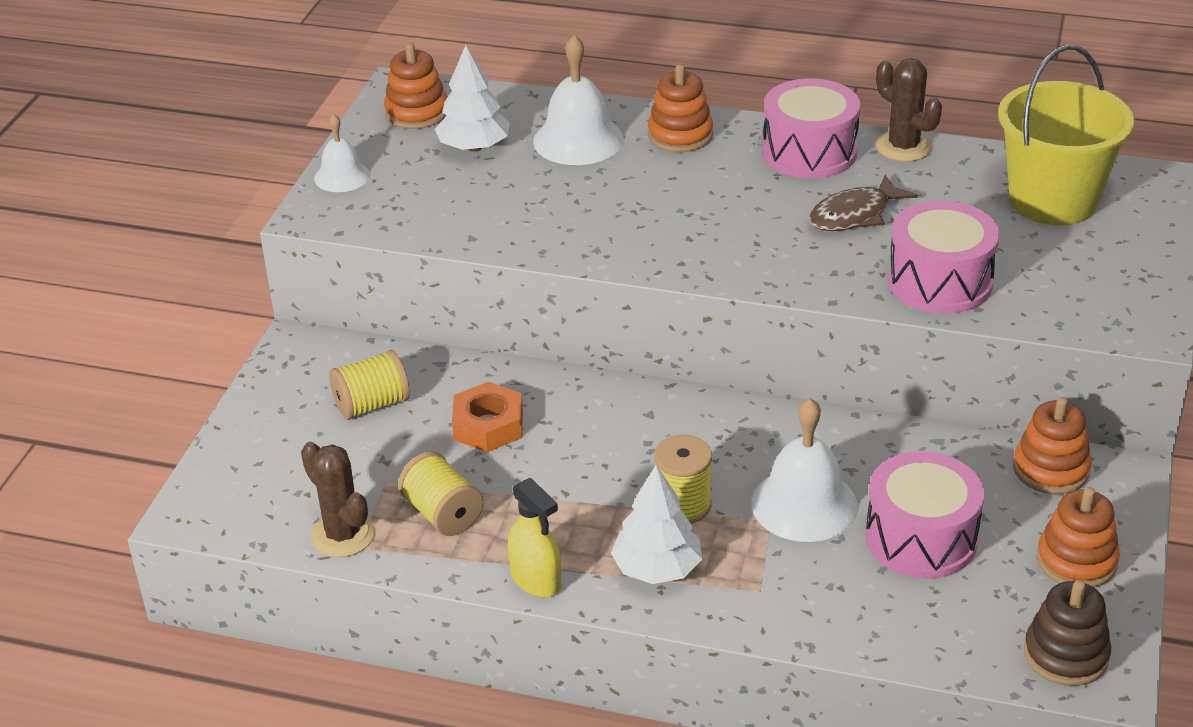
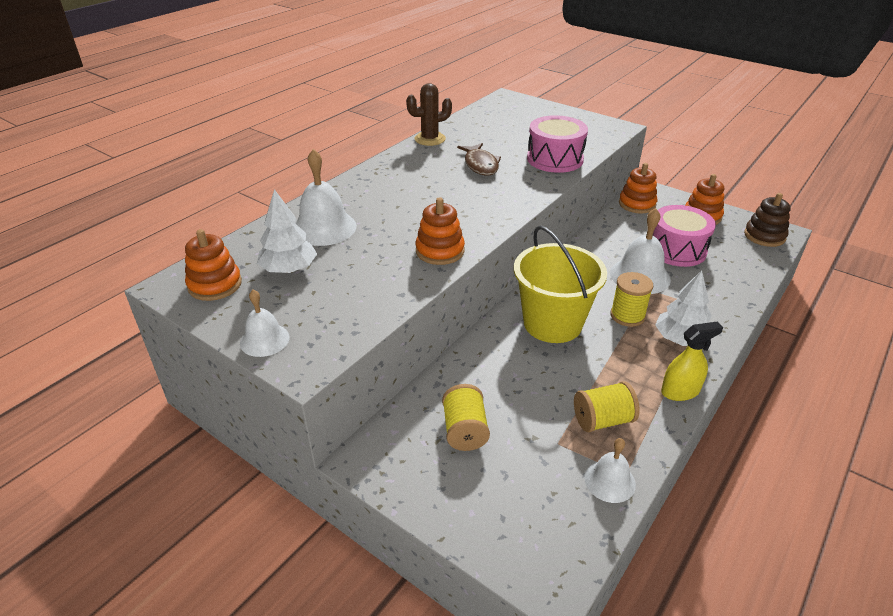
camera: 70 degrees left, 0 degrees up
brown cactus [301,442,375,557] -> white bell [584,438,636,503]
orange nut [452,382,523,452] -> none
orange stacking toy [648,64,713,152] -> orange stacking toy moved to [415,197,465,265]
pink drum [762,78,860,178] -> none
yellow bucket [998,45,1134,226] -> yellow bucket moved to [514,226,607,343]

